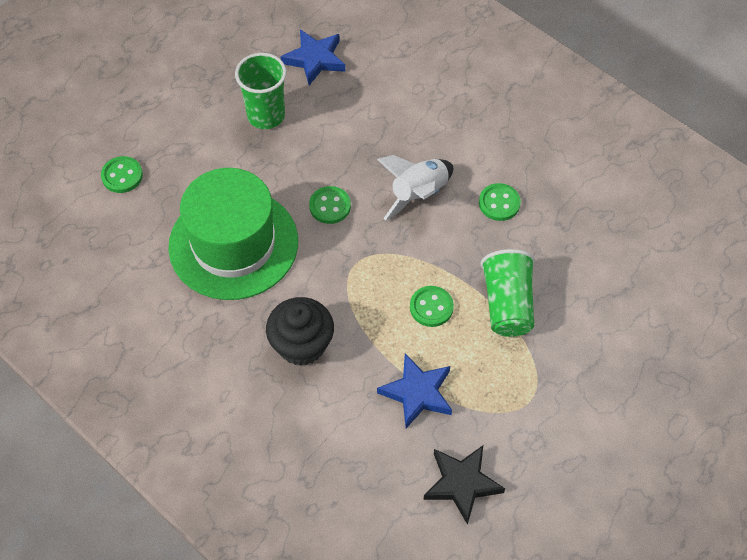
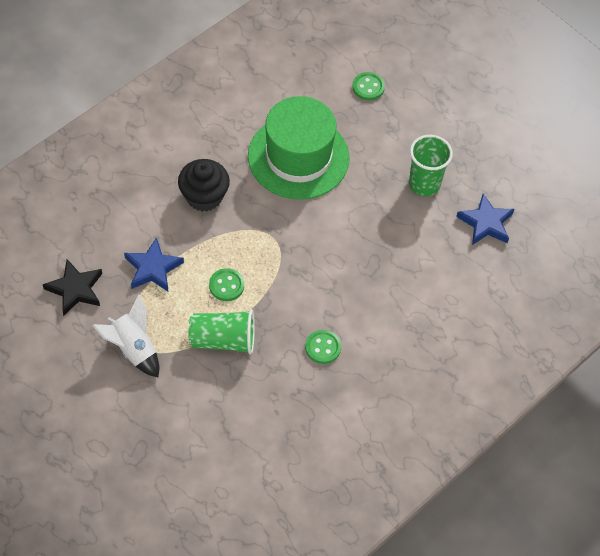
camera: 90 degrees right, 0 degrees up
green button [309,186,351,224] -> none
white rocket [377,155,453,221] -> white rocket moved to [92,295,159,377]

